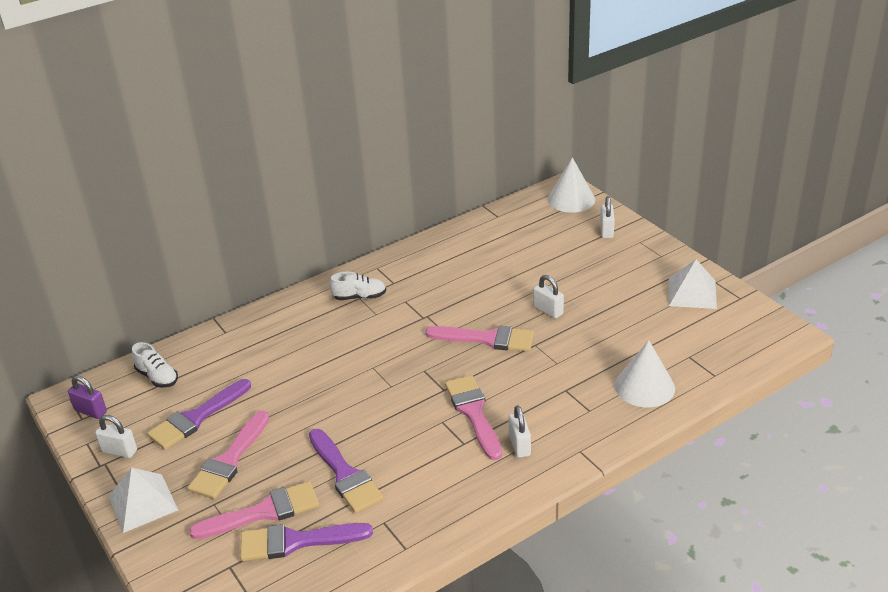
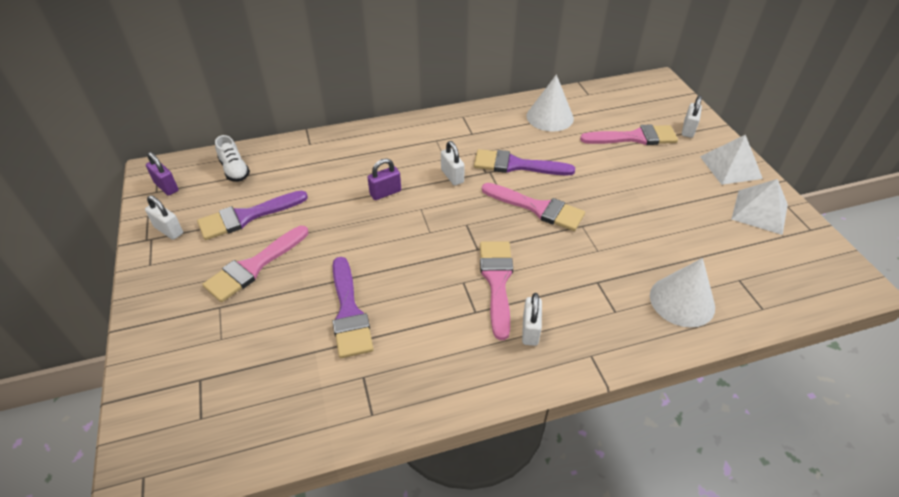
camera: 15 degrees right, 10 degrees up
white pyramid [109,468,178,533] -> white pyramid moved to [700,135,763,185]
pink brush [189,481,319,539] -> pink brush moved to [580,124,678,145]
purple brush [240,523,373,561] -> purple brush moved to [474,149,575,175]
white shoe [329,272,386,300] -> none
white padlock [533,275,564,319] -> white padlock moved to [441,141,465,186]
white cone [548,157,595,213] -> white cone moved to [527,75,574,132]
none -> purple padlock [367,158,401,200]

